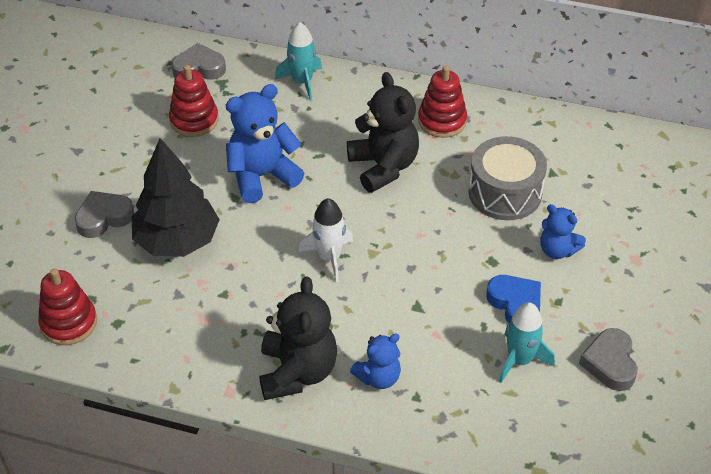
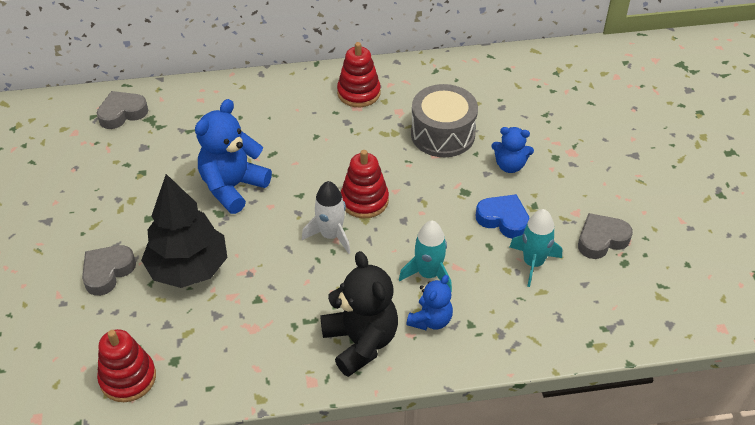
camera: 25 degrees left, 0 degrees up
red stacking toy [169,65,219,137] -> red stacking toy moved to [341,150,389,218]
turquoise rocket [275,22,322,101] -> turquoise rocket moved to [399,220,452,292]
black teddy bear [347,72,419,193] -> none
grey heart [579,328,638,391] -> grey heart turned 90 degrees clockwise [578,213,633,259]

